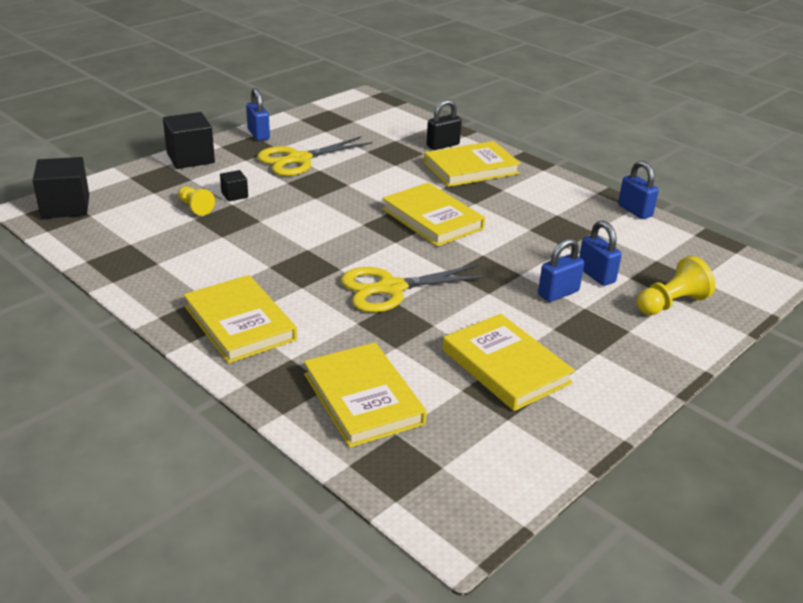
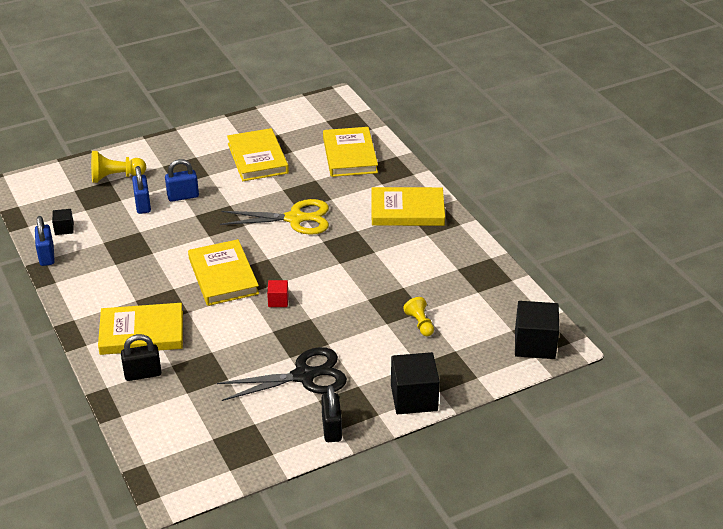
camera: 160 degrees left, 5 degrees up
yellow book [184,275,297,363] -> yellow book turned 75 degrees counterclockwise [372,187,445,226]
black cube [220,170,248,202] -> black cube moved to [52,209,74,235]
blue padlock [246,88,270,141] -> black padlock [321,385,342,442]
yellow scissors [257,136,373,176] -> black scissors [217,347,347,401]
none -> red cube [267,280,288,307]

